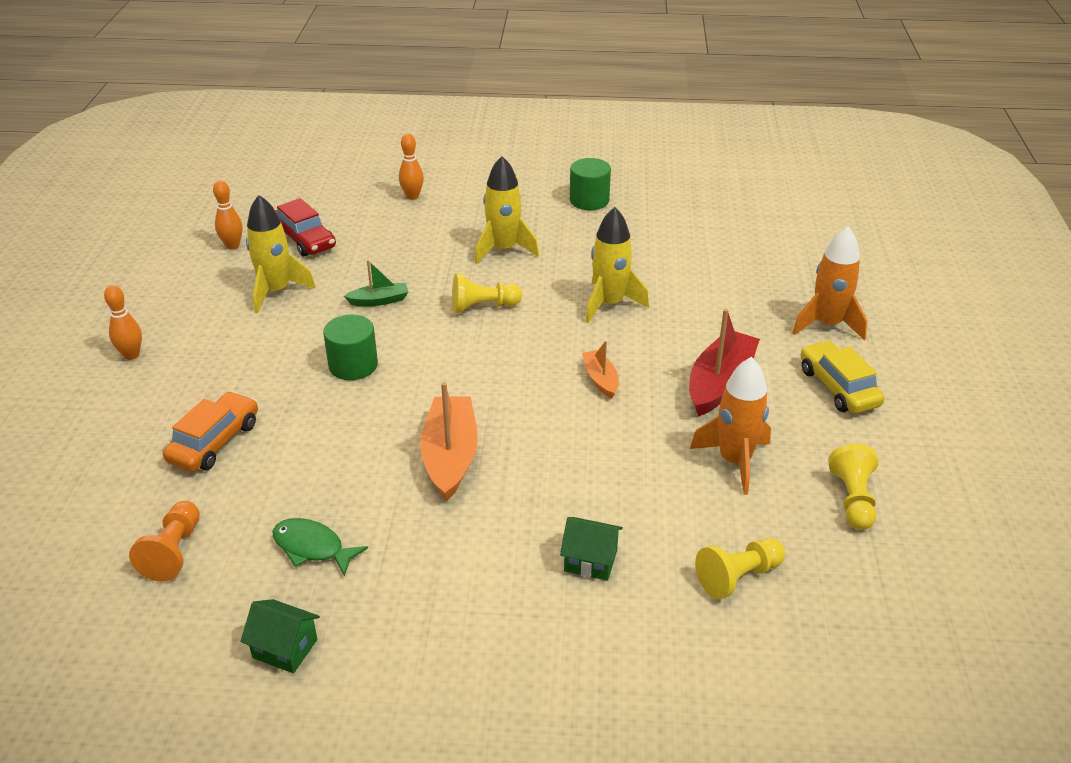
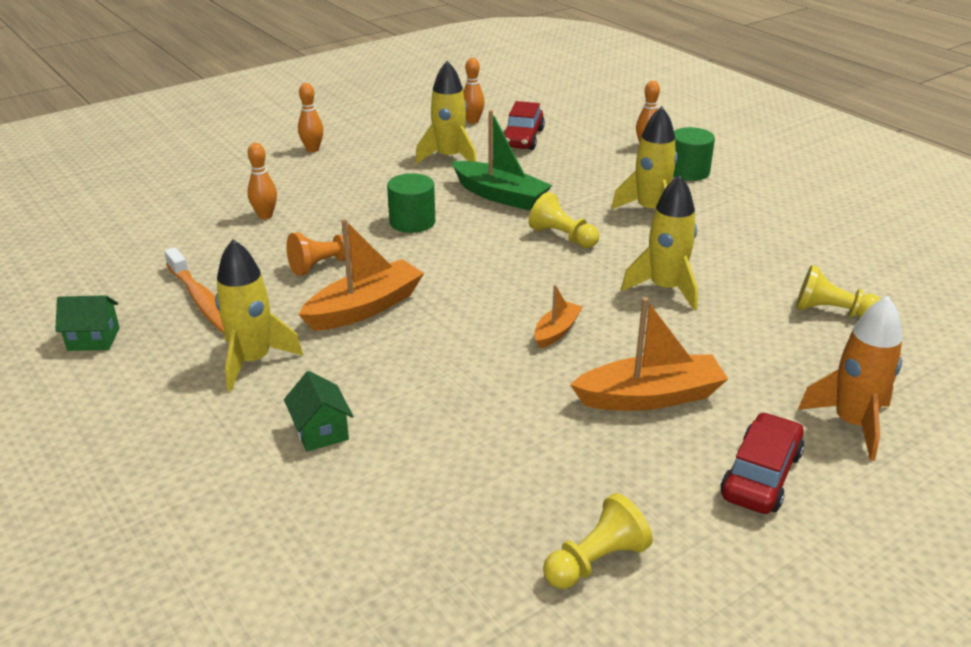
camera: 50 degrees right, 5 degrees down
orange pawn [129,501,200,582] -> orange pawn moved to [286,232,351,276]
orange car [163,391,258,472] -> orange bowling pin [248,143,277,219]
green house [241,599,320,673] -> green house turned 75 degrees counterclockwise [55,295,120,351]
green fish [272,518,368,576] -> orange toothbrush [164,247,225,335]
green boat [344,260,408,306] -> green boat [451,110,552,210], size x1.84
green cylinder [570,158,611,210] -> green cylinder moved to [673,127,715,181]
red boat [689,308,760,416] -> orange boat [570,297,728,411]
orange rocket [690,357,771,495] -> none
yellow pawn [695,538,785,599] -> yellow pawn moved to [796,265,881,318]
yellow car [800,340,885,413] -> red car [720,412,804,514]
none -> yellow rocket [215,239,303,391]

